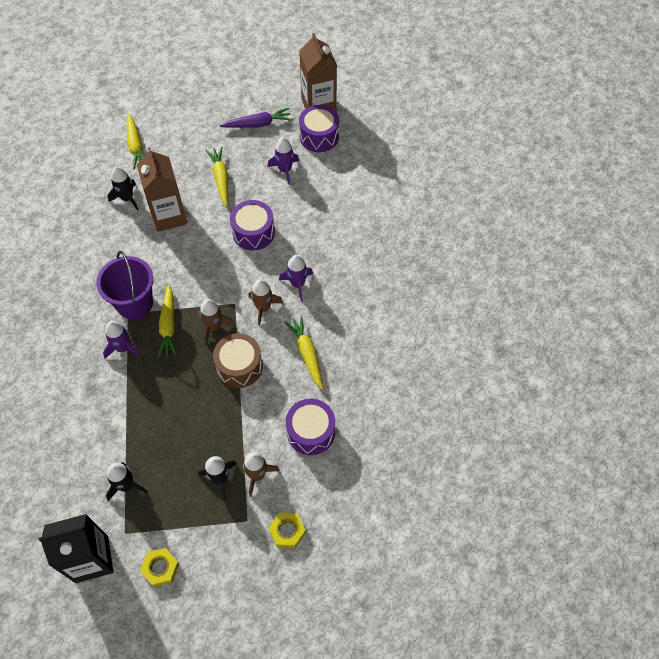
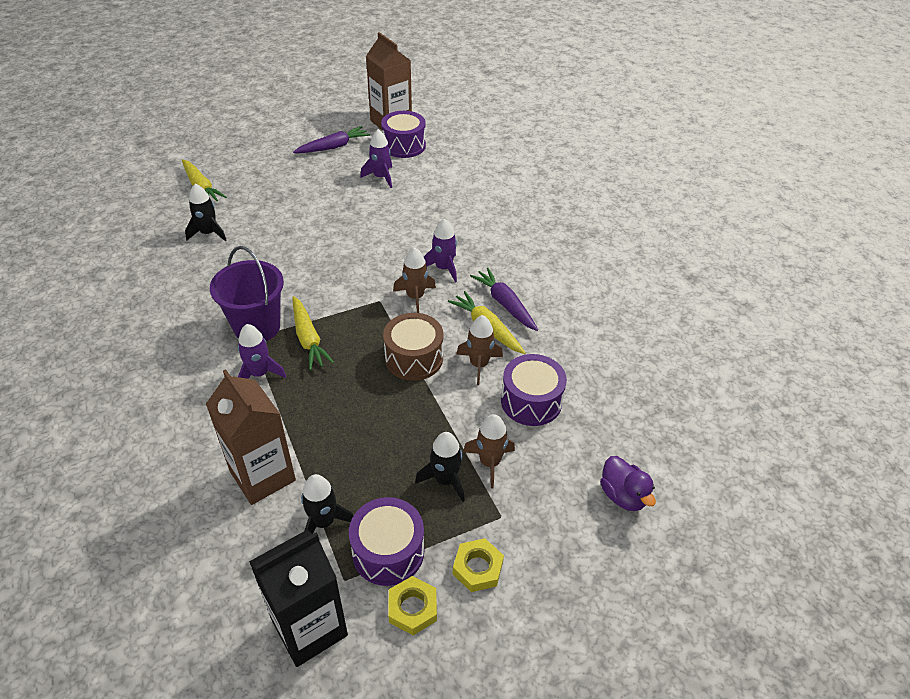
camera: 20 degrees left, 15 degrees down
brown carton [137,147,187,232] -> brown carton moved to [206,369,296,505]
brown rocket [199,299,235,344] -> brown rocket moved to [456,315,503,385]
yellow carrot [206,146,228,207] -> none
purple drum [230,200,275,250] -> purple drum moved to [349,497,424,586]
yellow nut [268,512,306,548] -> yellow nut moved to [453,538,504,592]
none -> purple carrot [470,268,538,331]
none -> purple duck [600,456,656,511]

